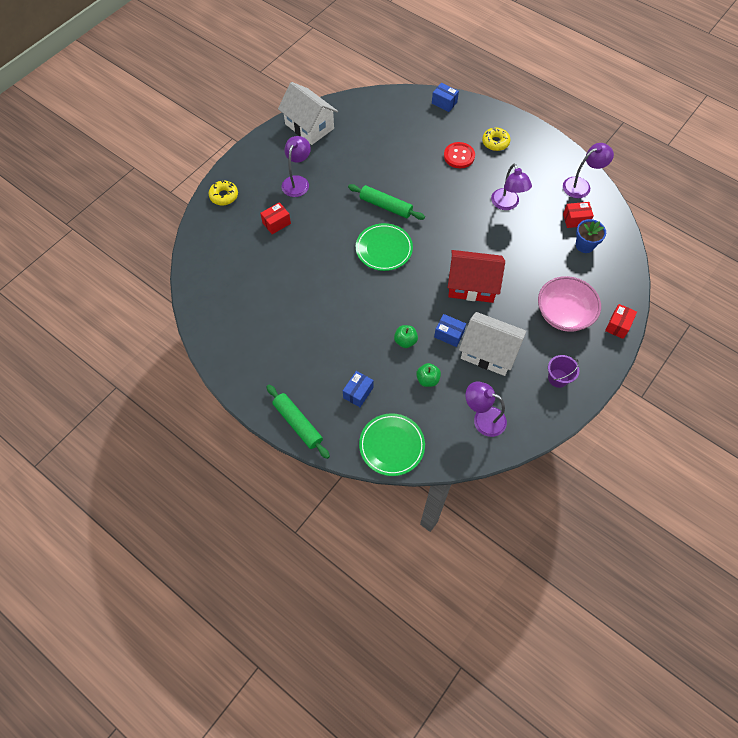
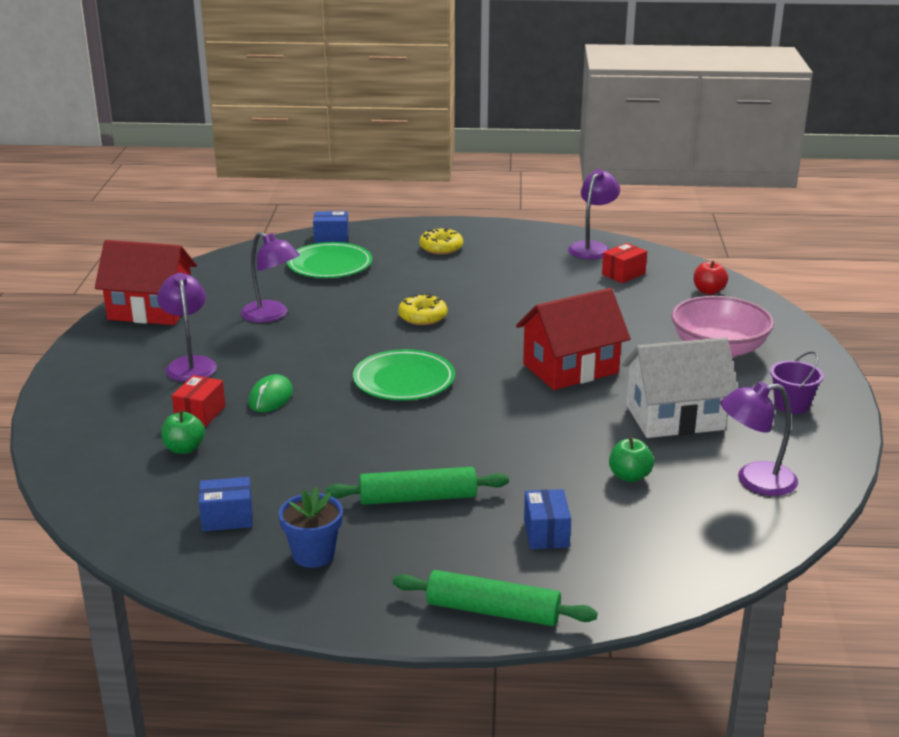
camera: 35 degrees left, 35 degrees down
yellow donut [209,180,238,205] -> yellow donut moved to [398,293,447,325]
white house [278,82,338,145] -> red house [95,240,197,325]
green rolling pin [348,184,425,220] -> green rolling pin moved to [326,467,509,505]
green plate [359,413,425,476] -> green plate moved to [287,242,372,278]
green apple [394,325,418,348] -> green apple moved to [161,410,205,454]
blue box [434,314,466,347] -> blue box moved to [199,477,253,531]
red button [444,142,475,168] -> none
purple lamp [491,163,532,210] -> purple lamp moved to [241,232,300,323]
blue flower pot [576,219,606,253] -> blue flower pot moved to [279,487,343,568]
red box [605,304,637,339] -> none
none -> green mouse [248,374,293,412]
none -> red apple [694,261,728,295]

